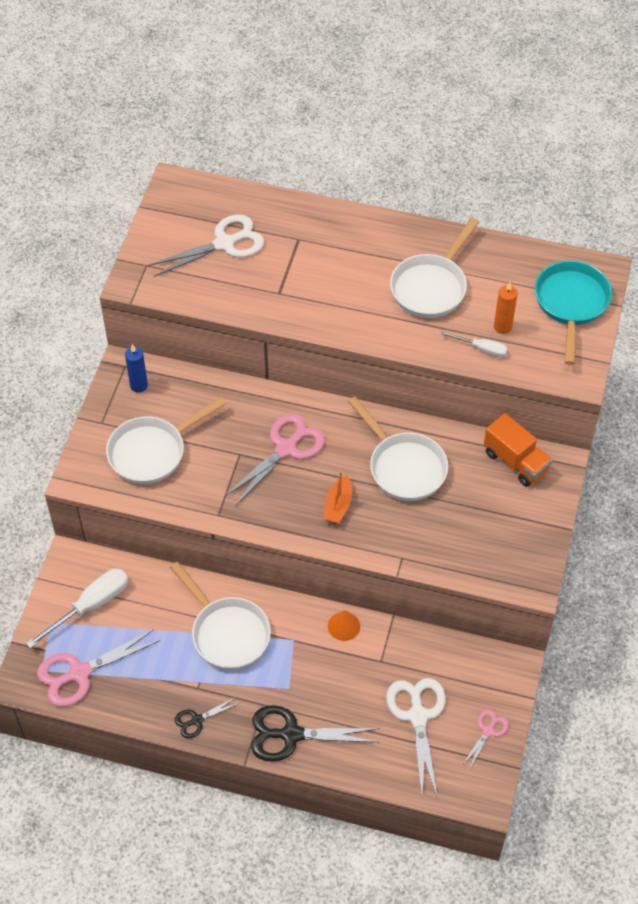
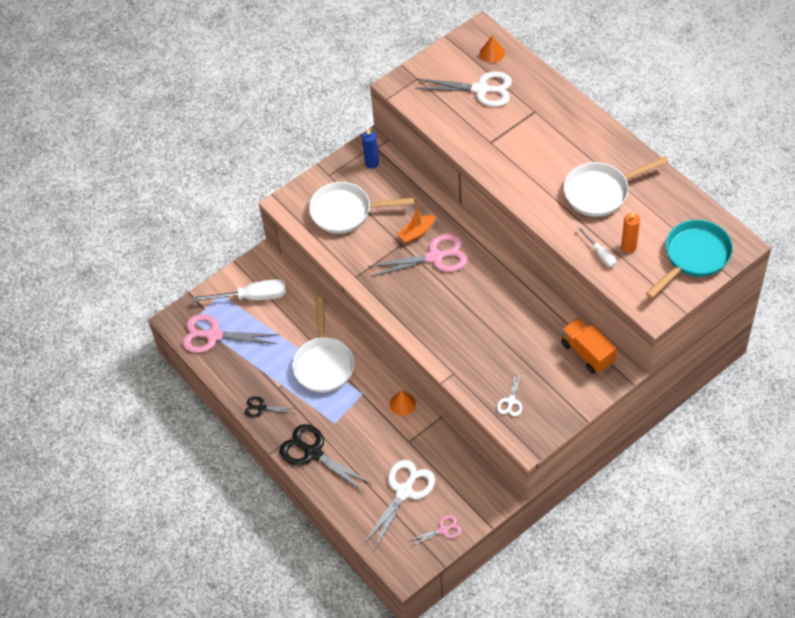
camera: 40 degrees right, 0 degrees up
orange boat [323,471,352,523] -> orange boat moved to [397,205,435,243]
white pan [348,397,448,501] -> none
orange truck [484,413,552,487] -> orange truck turned 150 degrees clockwise [561,318,617,374]
none -> orange cone [480,36,505,63]
none -> white scissors [497,372,522,417]

